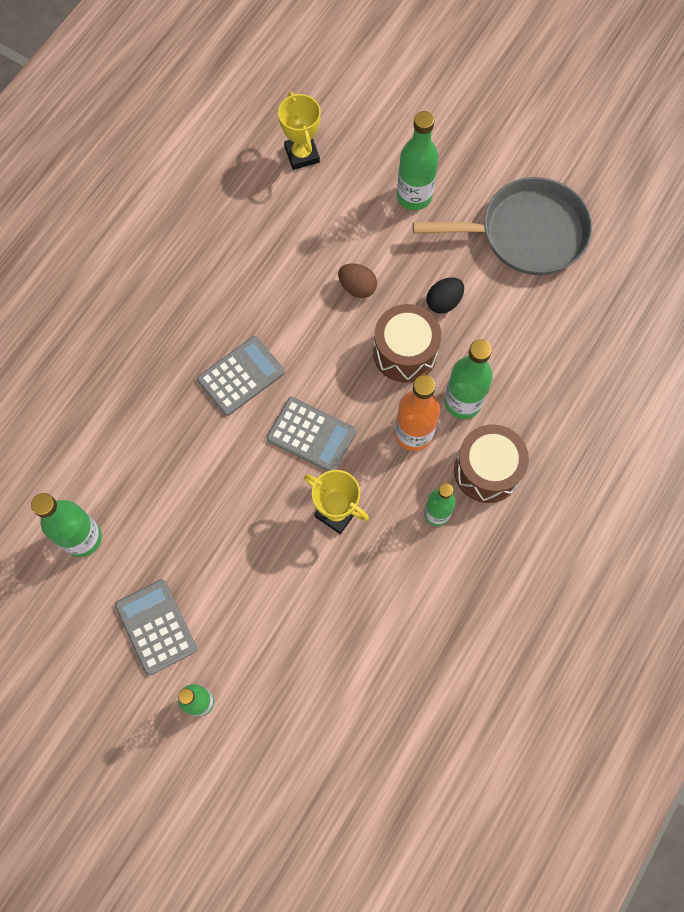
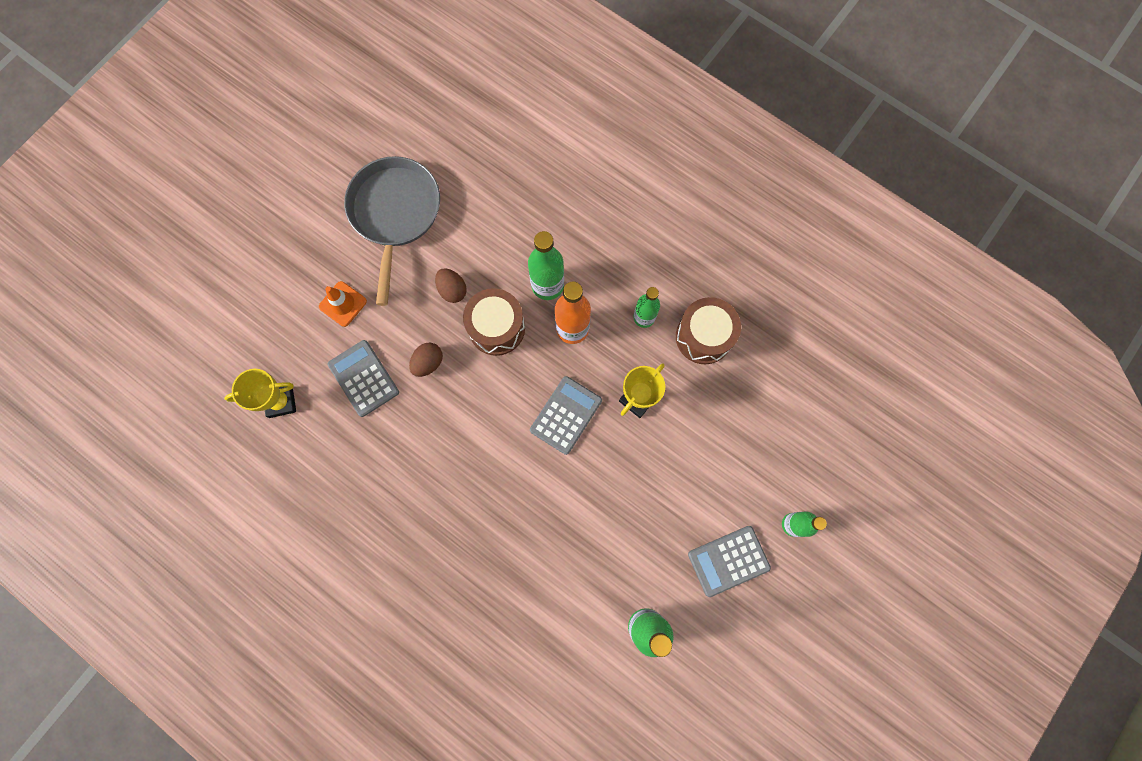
camera: 85 degrees left, 5 degrees up
grey calculator [197,336,285,416] -> grey calculator moved to [328,340,399,417]
green bottle [397,111,439,210] -> orange traffic cone [319,281,367,327]
black egg [427,277,464,314] -> brown egg [435,268,467,303]
brown drum [454,424,529,503] -> brown drum moved to [676,297,741,364]

